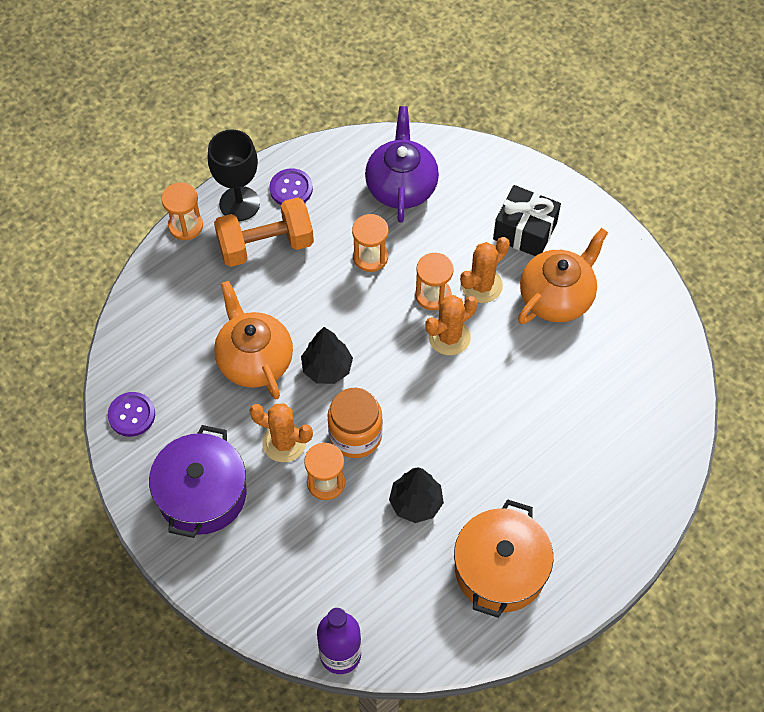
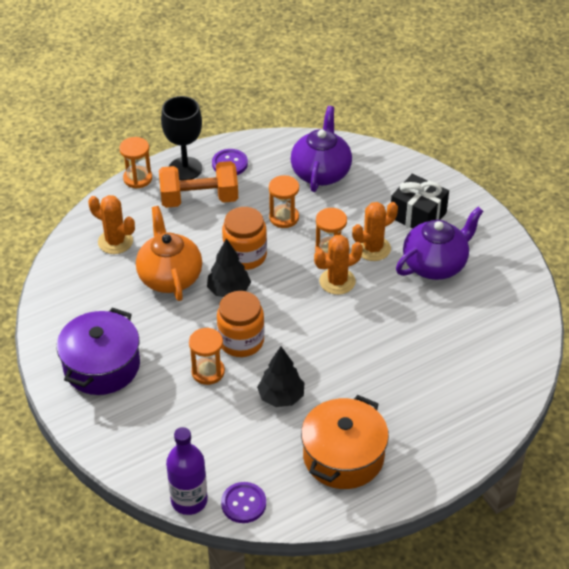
camera: 10 degrees right, 15 degrees down
purple button [108,392,155,437] -> purple button moved to [221,482,266,523]
orange cactus [249,403,313,462] -> orange cactus moved to [88,195,135,254]
orange teapot [518,228,608,324] -> purple teapot [396,207,483,280]
none -> orange jar [222,207,267,270]

